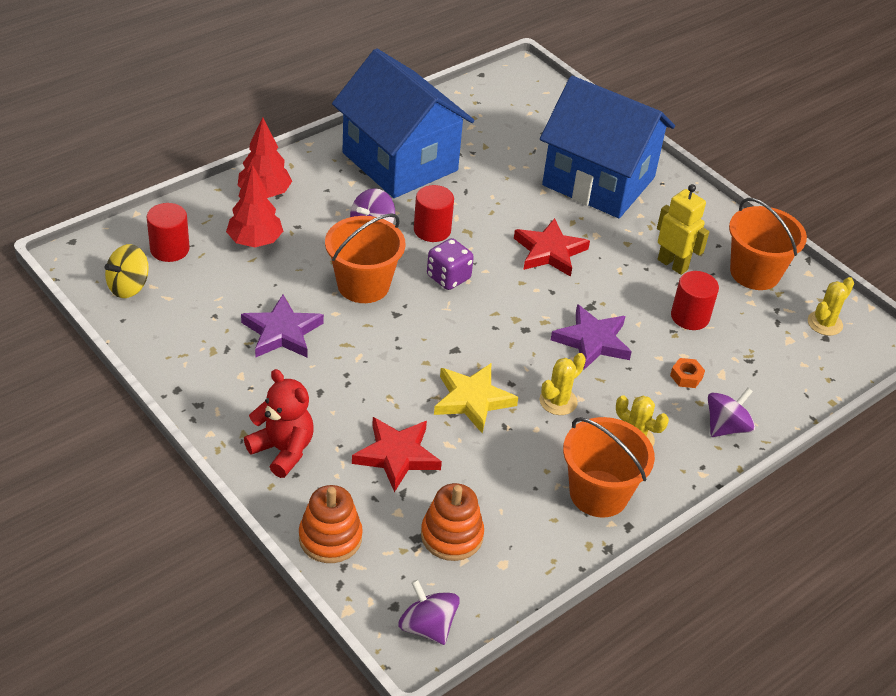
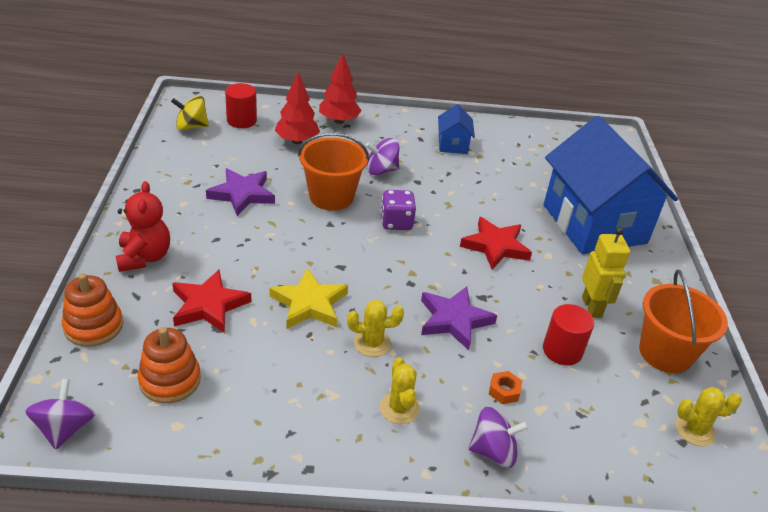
camera: 40 degrees right, 5 degrees down
blue house [332,48,474,198] -> blue house [438,104,475,154], size x0.42
red cylinder [414,185,454,242] -> none
orange bucket [563,417,655,518] -> none

